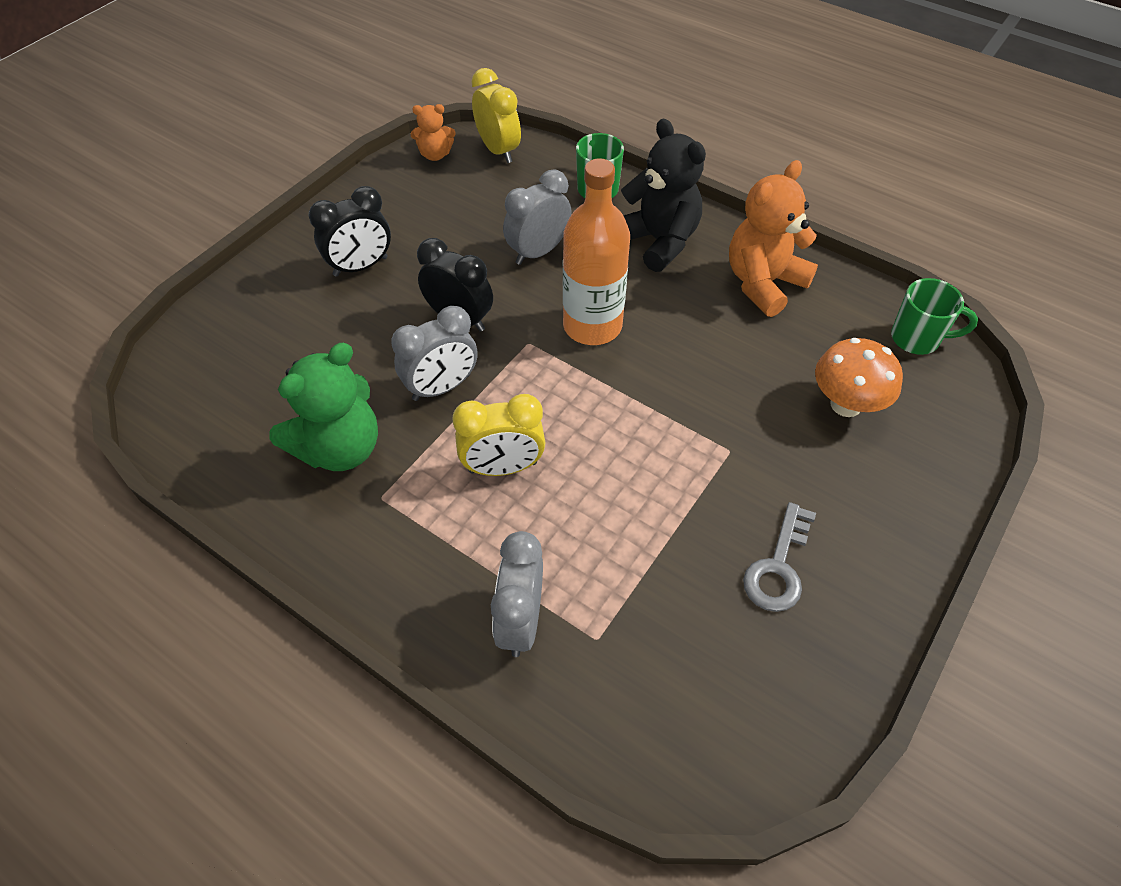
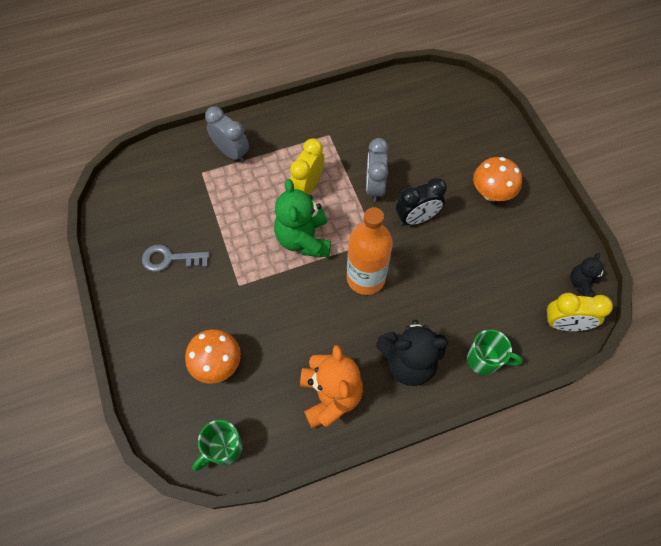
camera: 125 degrees right, 10 degrees up
green teddy bear [269,343,378,471] -> green teddy bear moved to [274,179,331,257]
black clock [308,186,391,277] -> orange mushroom [473,157,522,201]
orange teddy bear [411,104,456,161] -> black teddy bear [570,253,605,297]
grey clock [503,169,572,265] -> none
grey key [743,502,816,612] -> grey key turned 60 degrees counterclockwise [142,245,209,272]

